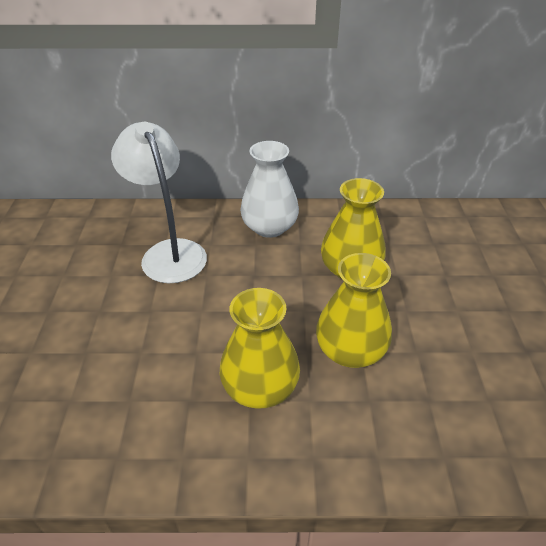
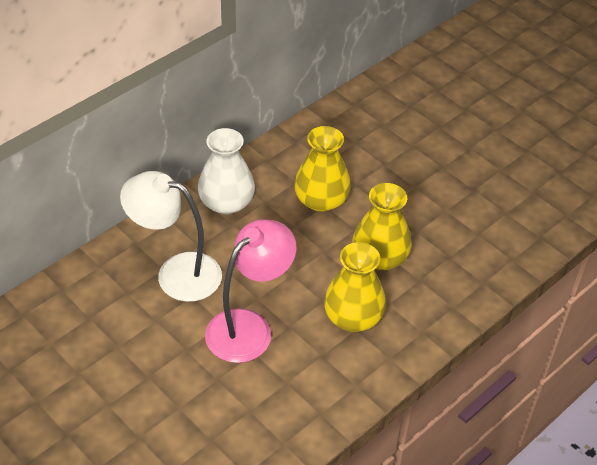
camera: 45 degrees left, 5 degrees up
none -> pink lamp [205,219,297,363]

